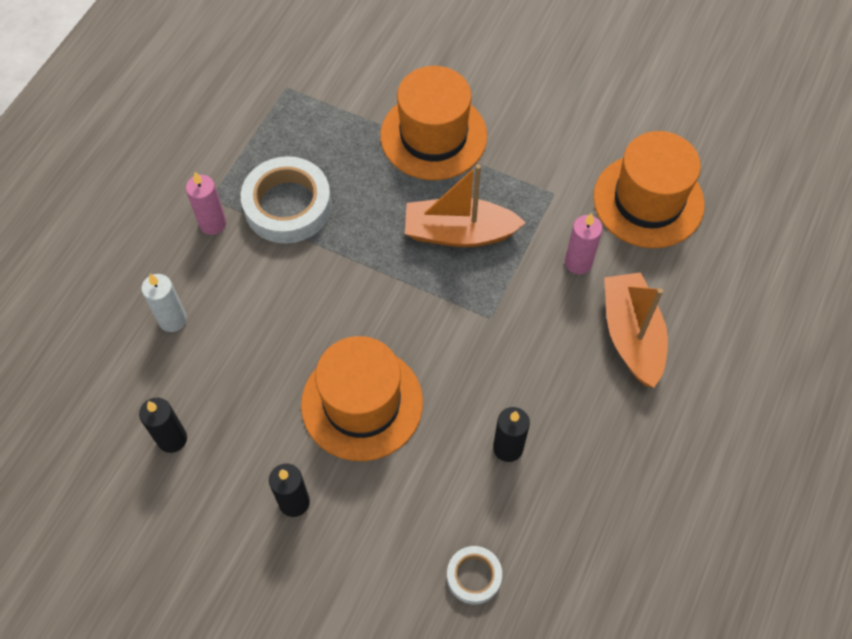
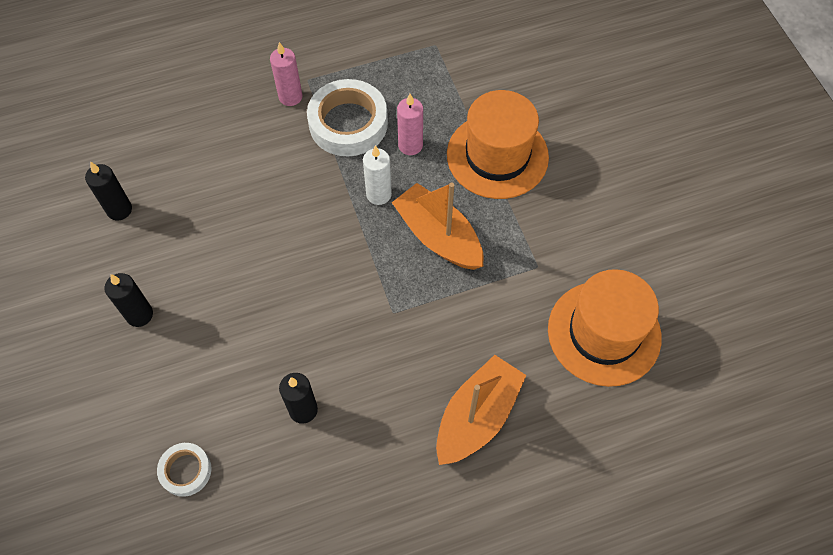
camera: 45 degrees right, 0 degrees up
white candle [141,274,187,332] -> white candle moved to [363,145,392,205]
orange hat [301,336,423,461] -> none
pink candle [565,213,603,274] -> pink candle moved to [397,94,423,155]

